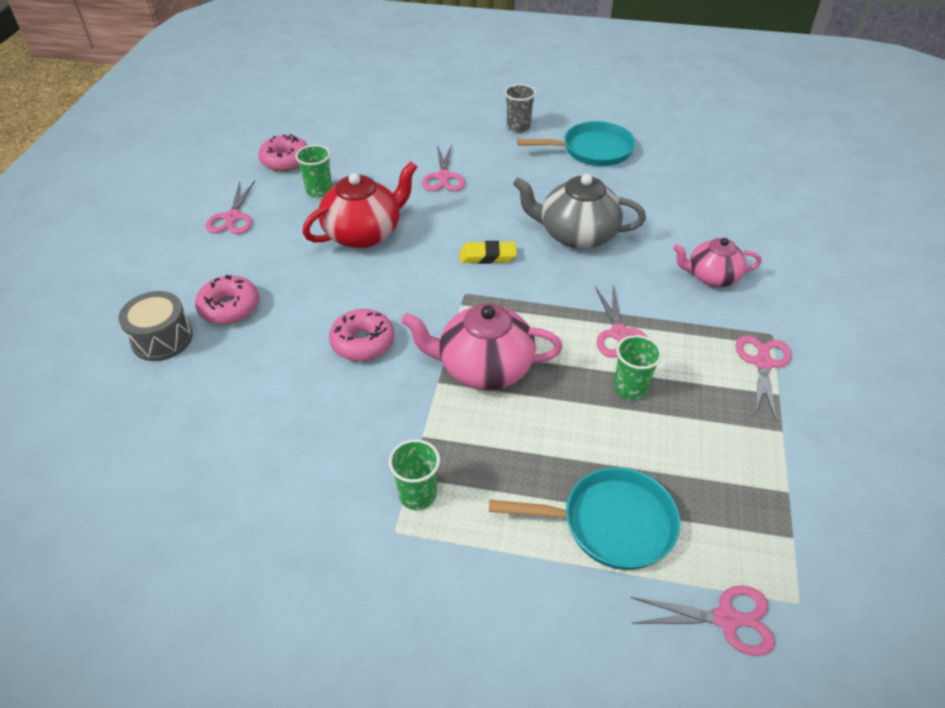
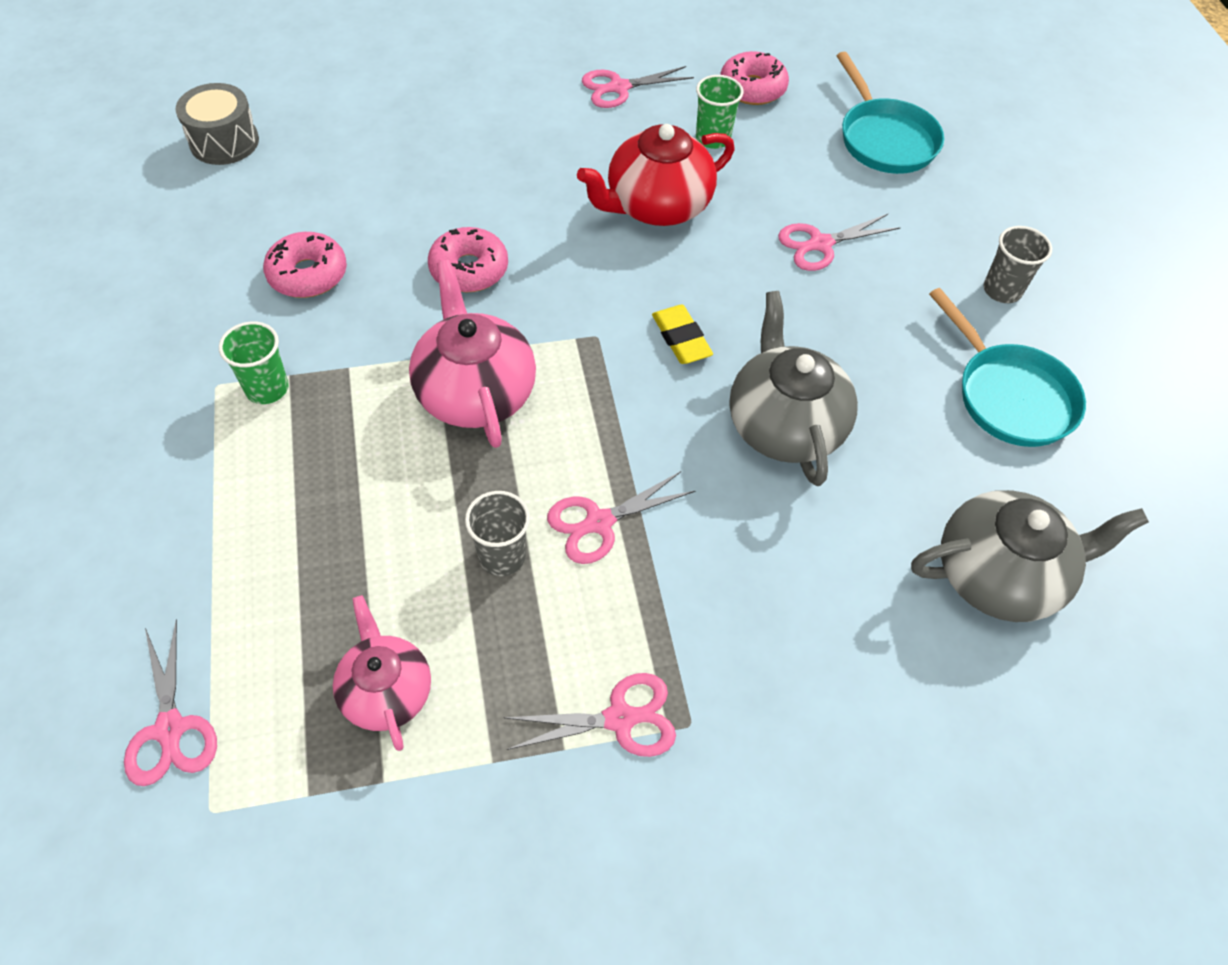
camera: 65 degrees right, 10 degrees up
grey drum [118,291,193,361] -> grey drum moved to [175,83,259,165]
pink donut [195,275,259,324] -> pink donut moved to [263,232,347,298]
red teapot [303,161,417,248] -> red teapot turned 120 degrees clockwise [577,124,735,226]
turquoise pan [489,467,680,570] -> turquoise pan moved to [836,52,944,174]
green cup [614,335,662,400] -> grey cup [465,491,530,576]
pink teapot [673,238,761,287] -> pink teapot moved to [333,595,431,751]
none -> grey teapot [911,490,1149,622]

